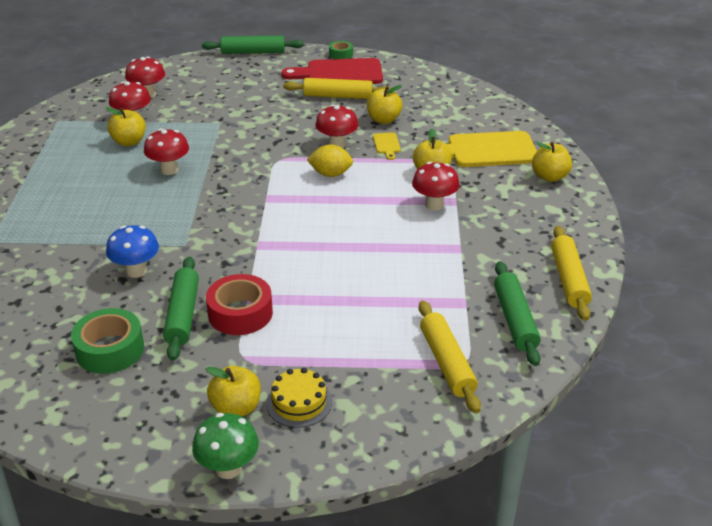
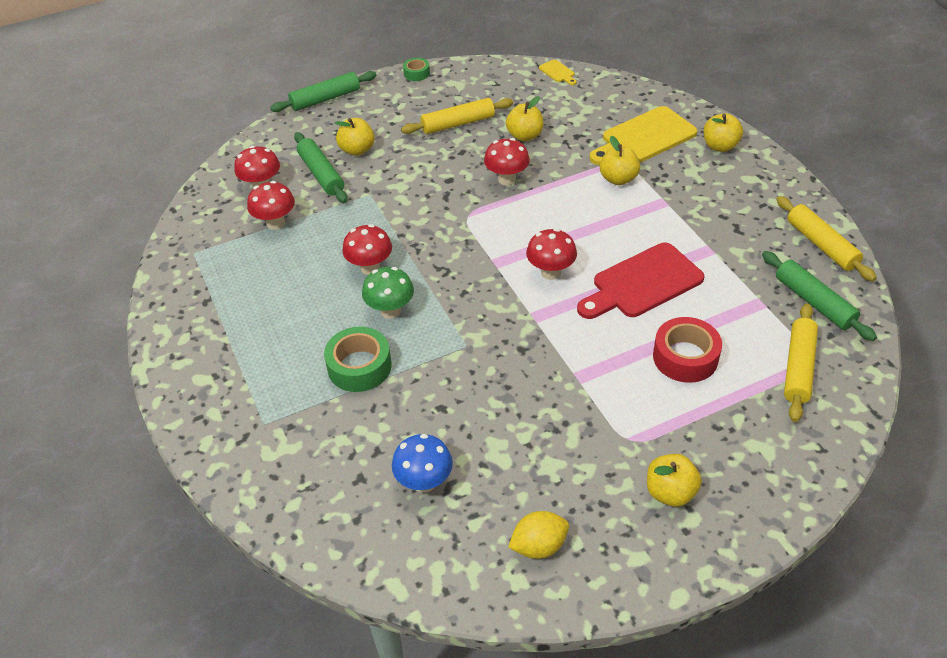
camera: 25 degrees left, 10 degrees up
green tape [71,308,144,374] -> green tape moved to [324,327,392,392]
yellow apple [106,107,146,146] -> yellow apple moved to [335,118,375,156]
blue mushroom [106,225,159,278] -> blue mushroom moved to [392,434,453,493]
green rolling pin [163,257,199,361] -> green rolling pin moved to [294,132,348,203]
green mushroom [192,413,259,479] -> green mushroom moved to [362,267,414,319]
red tape [206,274,273,335] -> red tape moved to [653,317,722,383]
yellow cake [266,368,332,428] -> none
red cutting board [281,58,383,84] -> red cutting board moved to [577,243,705,319]
yellow lemon [307,144,353,177] -> yellow lemon moved to [508,511,569,559]
yellow cutting board [373,132,401,160] -> yellow cutting board moved to [539,59,577,85]
red mushroom [412,162,460,210] -> red mushroom moved to [526,229,577,280]
yellow rolling pin [419,301,481,413] -> yellow rolling pin turned 60 degrees clockwise [784,303,818,422]

